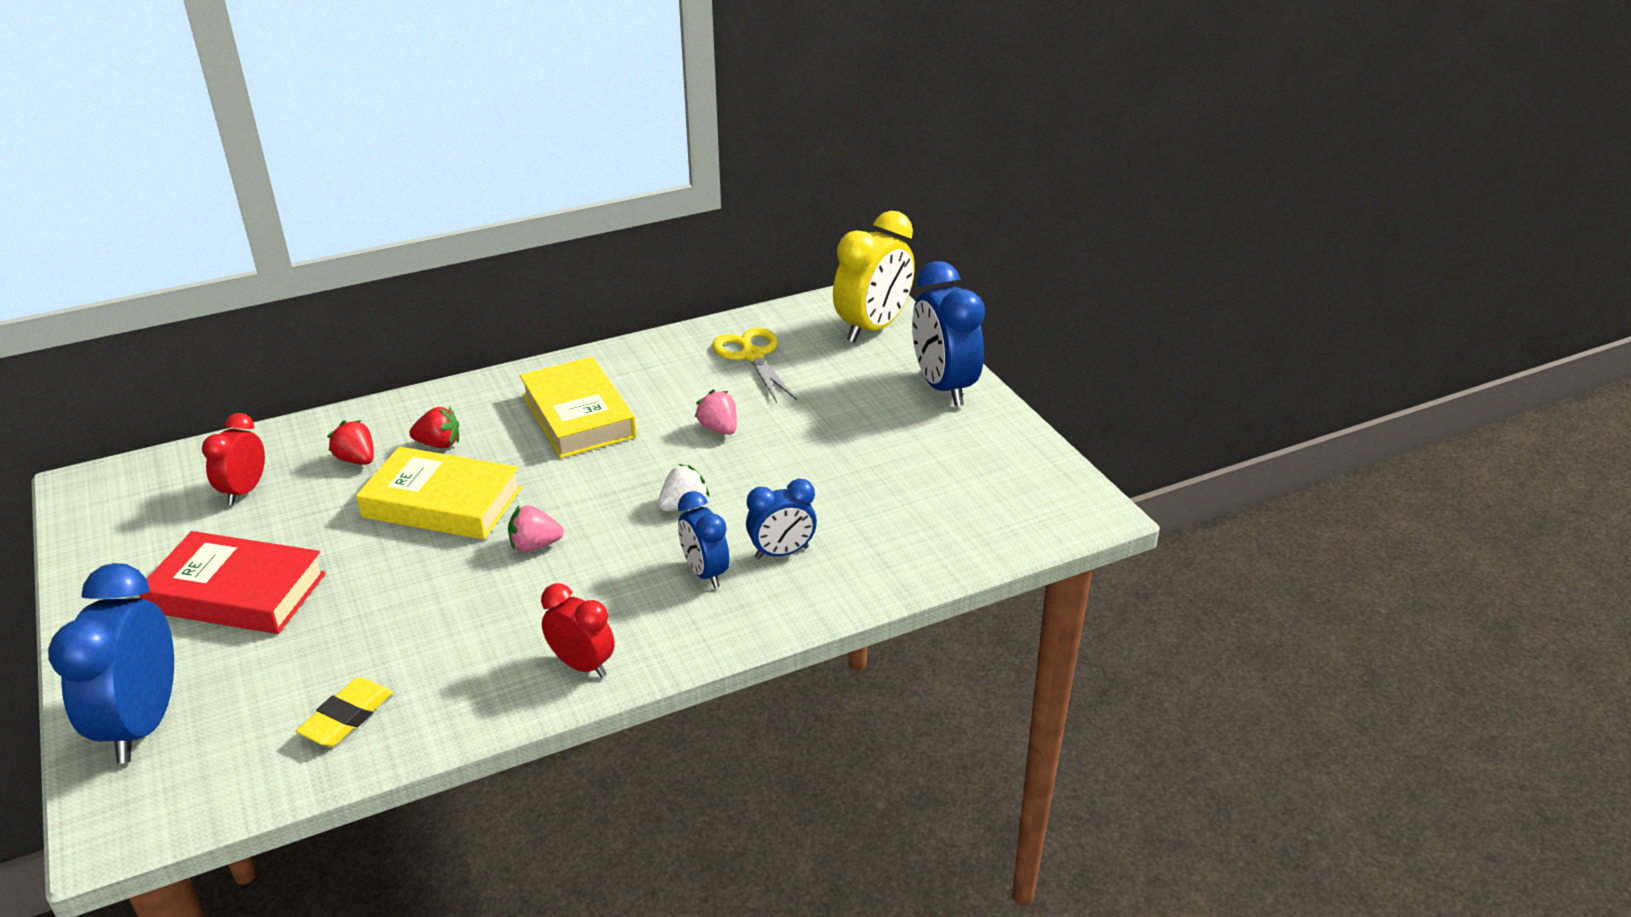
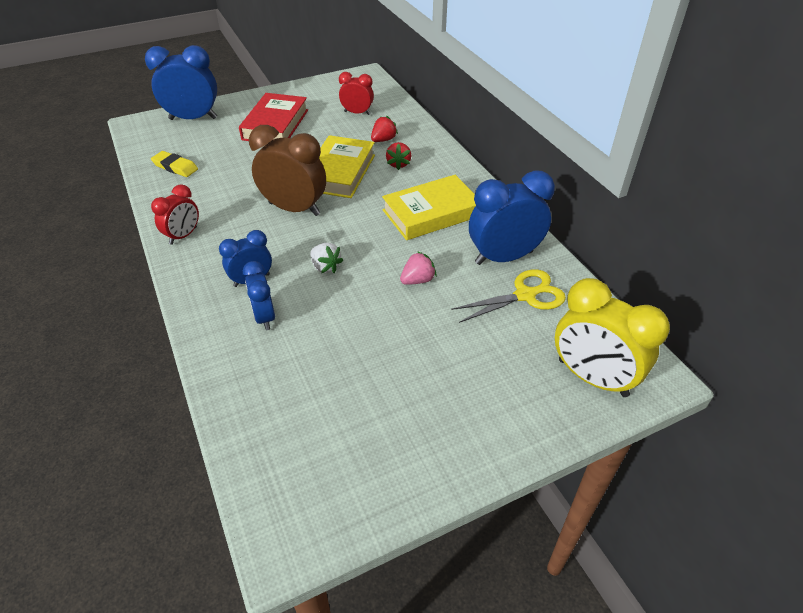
camera: 90 degrees right, 10 degrees up
pink strawberry [508,505,564,552] -> brown clock [249,125,326,216]
blue clock [912,261,985,406] -> blue clock moved to [469,170,555,265]

